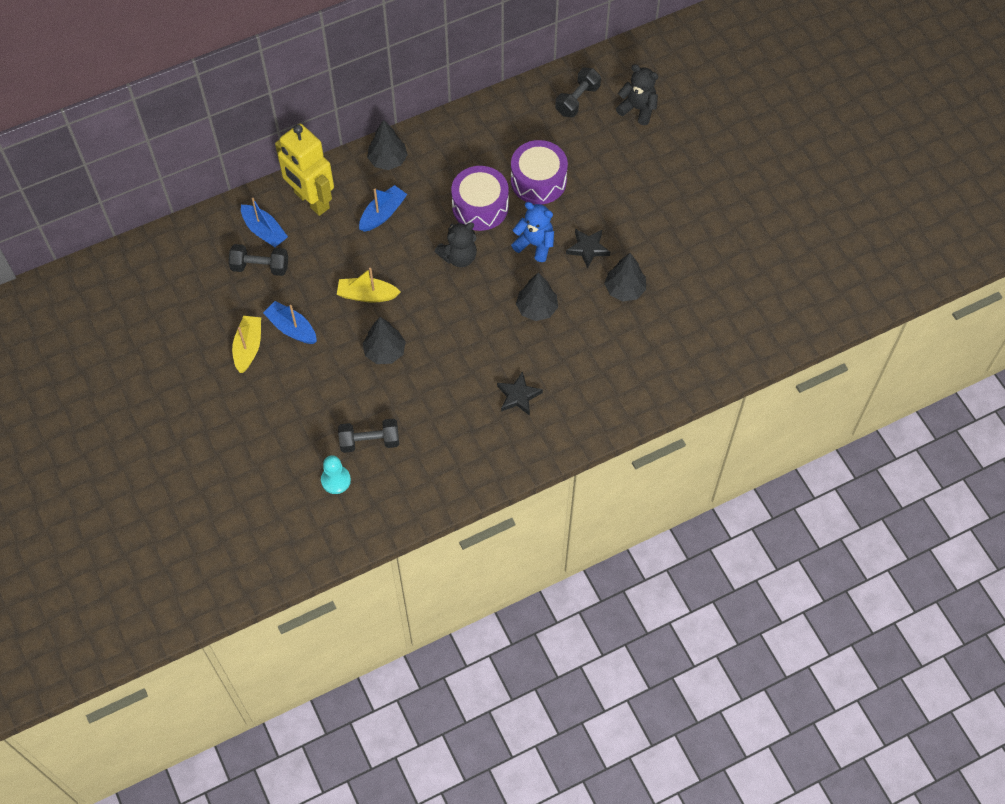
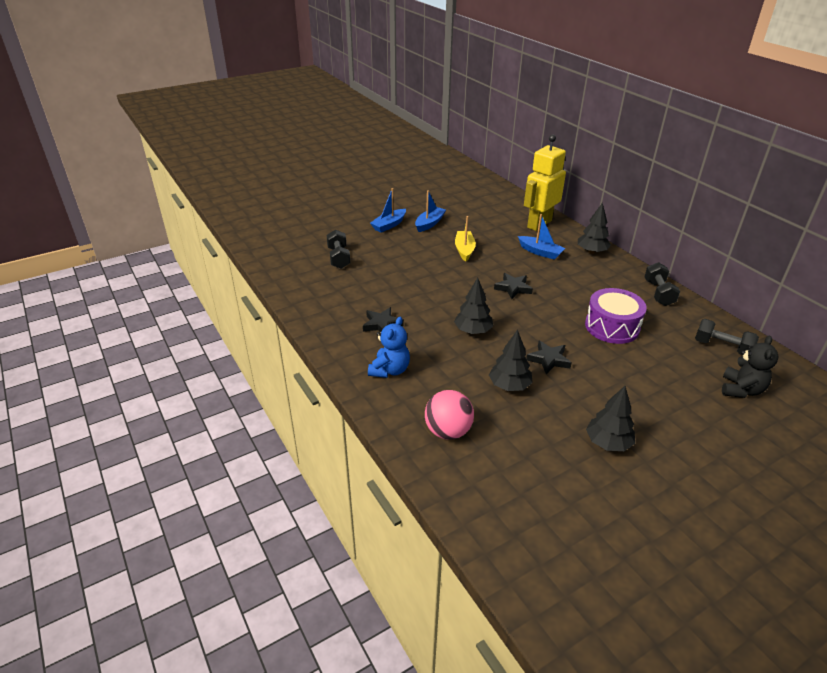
camera: 85 degrees right, 25 degrees down
black dumbbell [228,244,288,276] -> black dumbbell moved to [644,262,680,306]
yellow boat [232,316,261,373] -> none
blue boat [241,198,288,247] -> blue boat moved to [370,188,406,233]
turquoise pawn [321,455,351,494] -> none
black tree [363,317,406,364] -> black tree moved to [586,386,635,451]
black teddy bear [435,222,477,267] -> black star [494,273,533,299]
purple drum [451,166,509,231] -> none
blue teddy bear [511,202,554,262] -> blue teddy bear moved to [368,317,410,378]
none -> pink ball [425,390,474,440]

